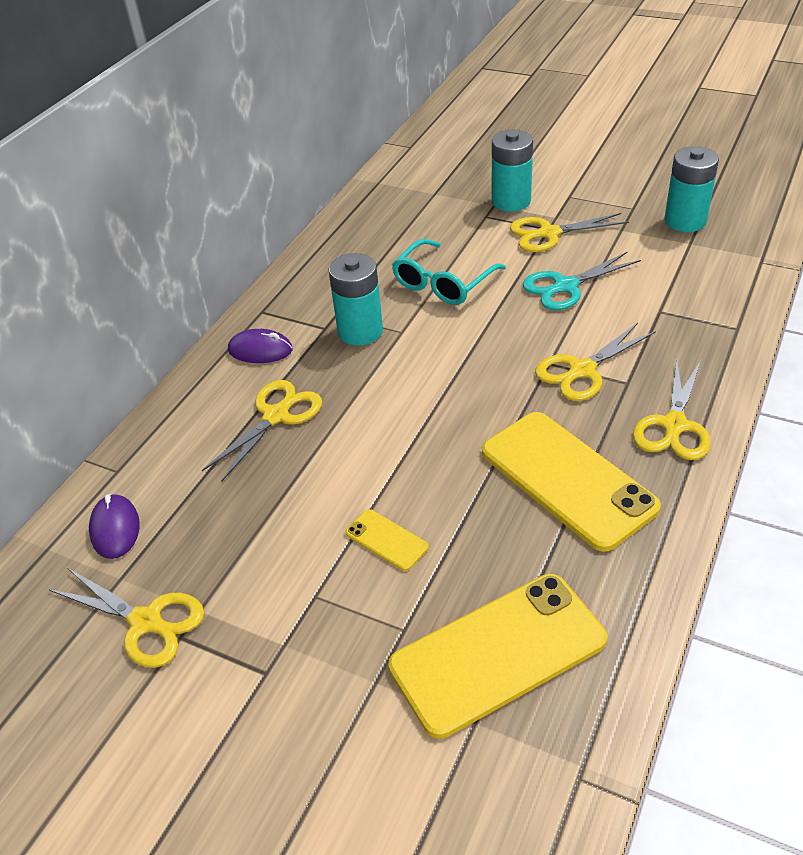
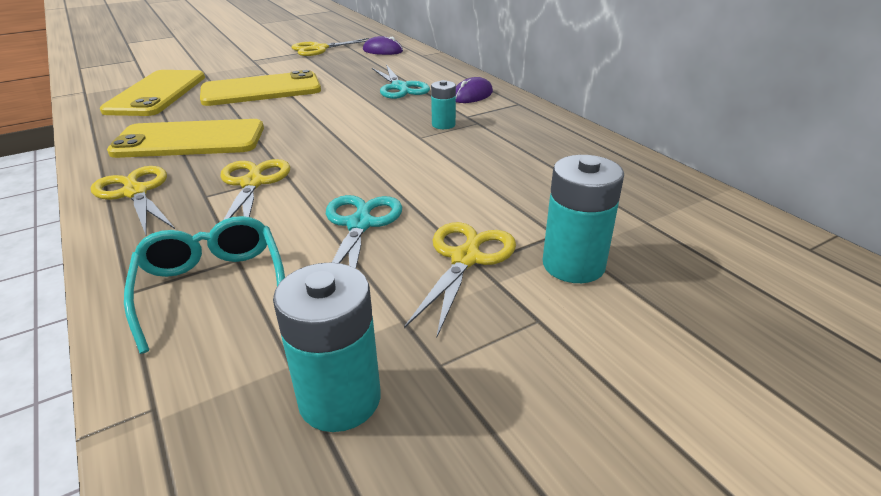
camera: 120 degrees right, 10 degrees down
yellow scissors [202,380,322,482] -> turquoise scissors [372,65,430,99]
turquoise battery [329,253,383,346] -> turquoise battery [431,80,456,129], size x0.59
yellow phone [345,509,429,571] -> yellow phone [200,70,321,106], size x2.27
turquoise glasses [392,239,506,305] -> turquoise glasses moved to [124,216,285,354]

